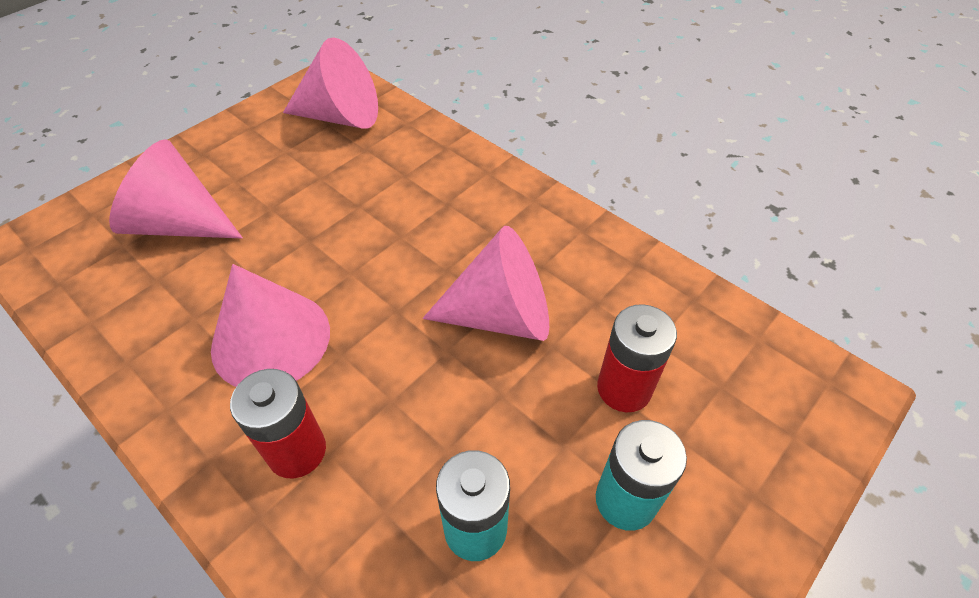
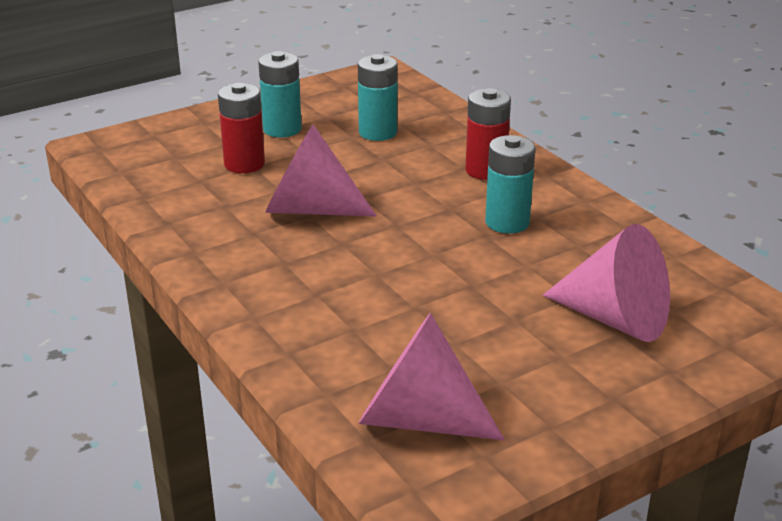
camera: 165 degrees left, 20 degrees down
pink cone [211,264,330,387] -> turquoise battery [485,135,536,234]

